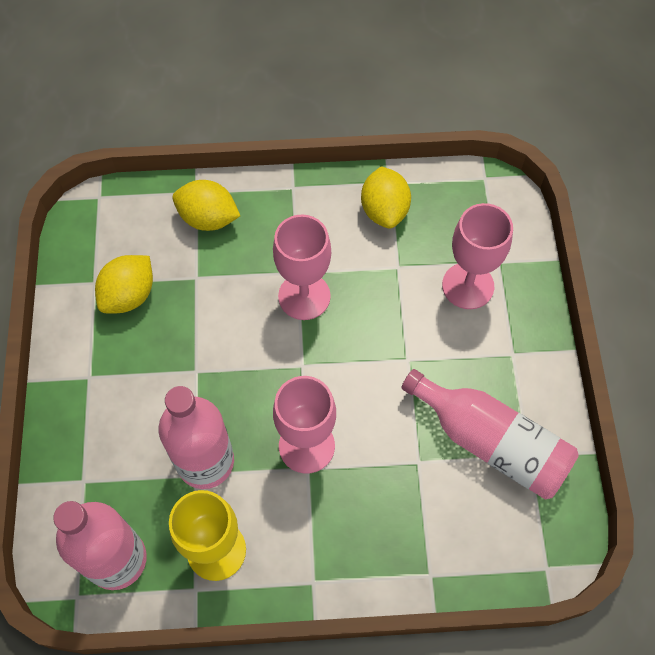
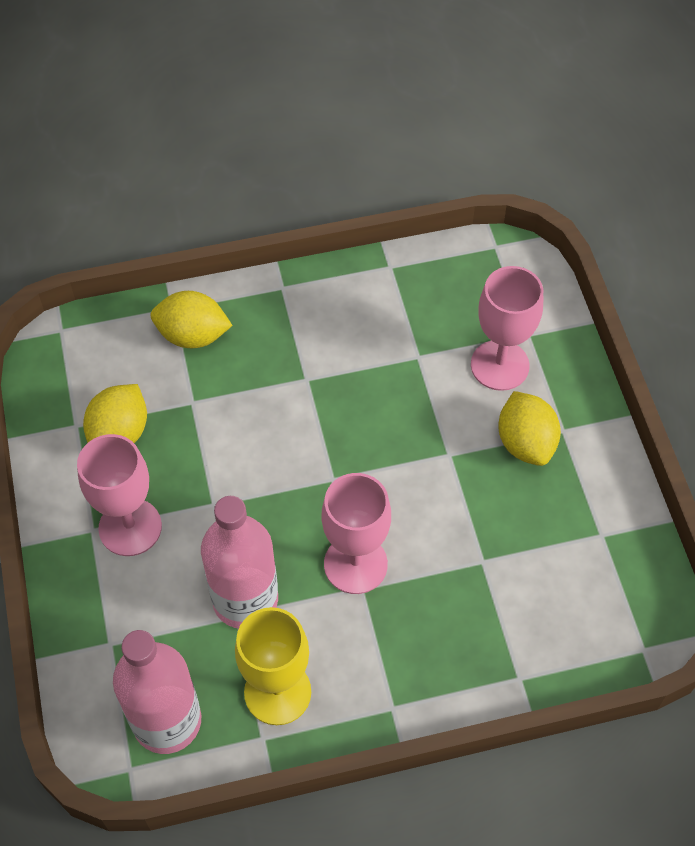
camera: 10 degrees left, 5 degrees down
pink goblet [273,215,331,320] -> pink goblet moved to [77,434,162,556]
yellow lemon [361,166,411,229] -> yellow lemon moved to [498,391,561,466]
pink bottle [401,369,579,499] -> none

